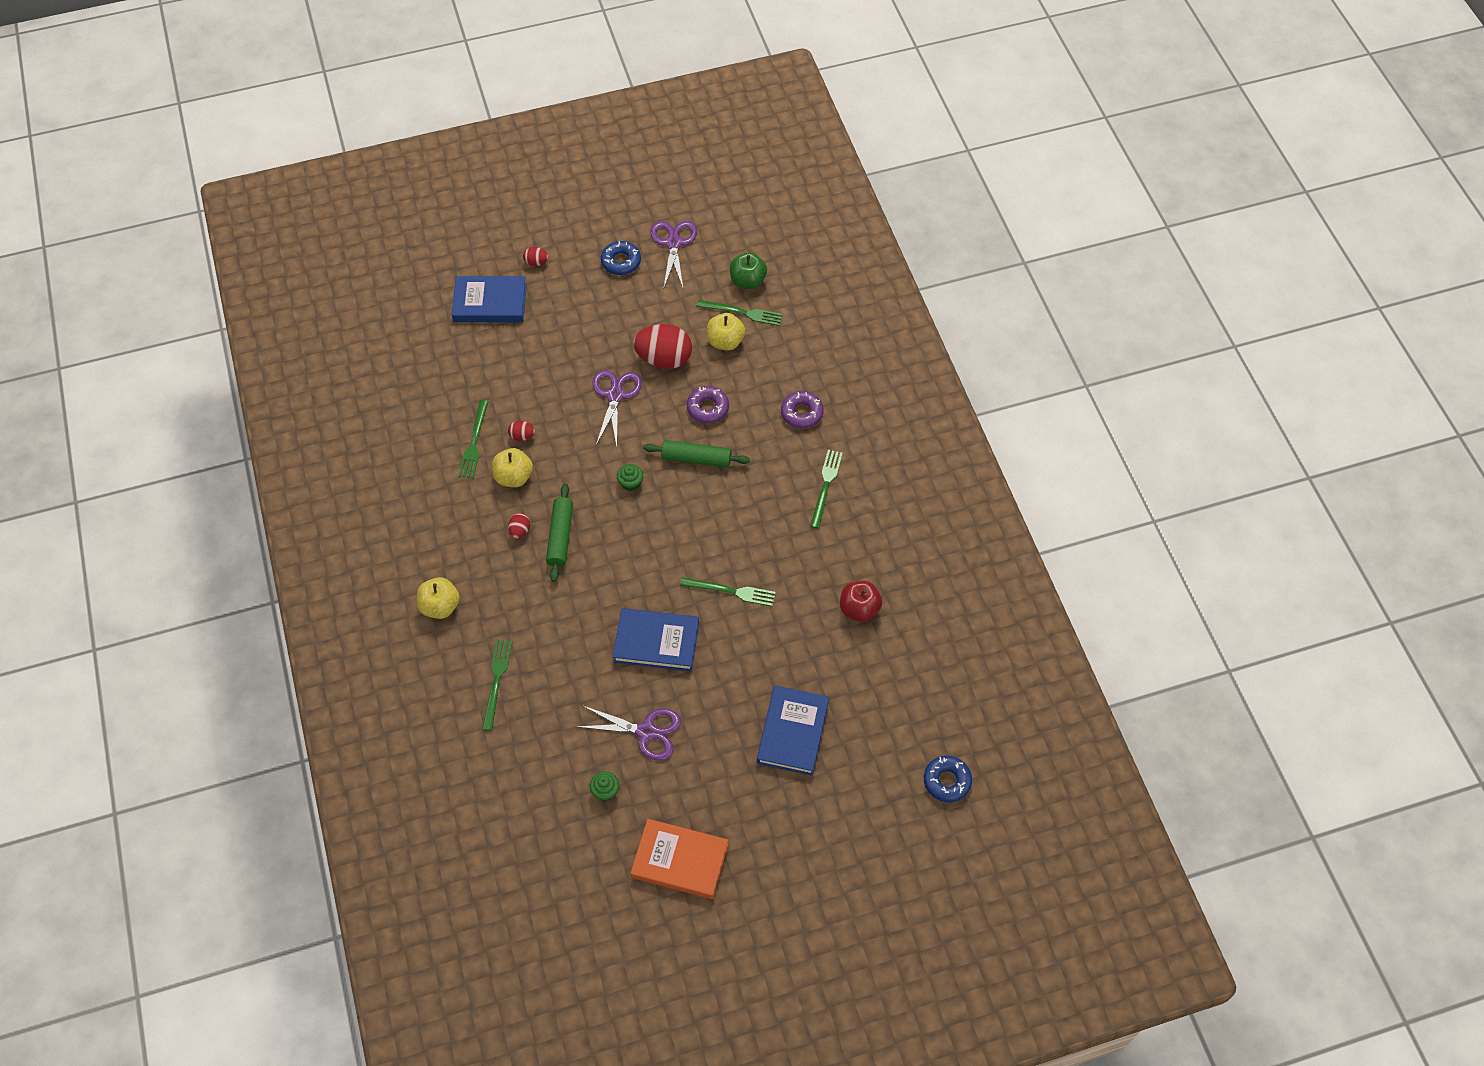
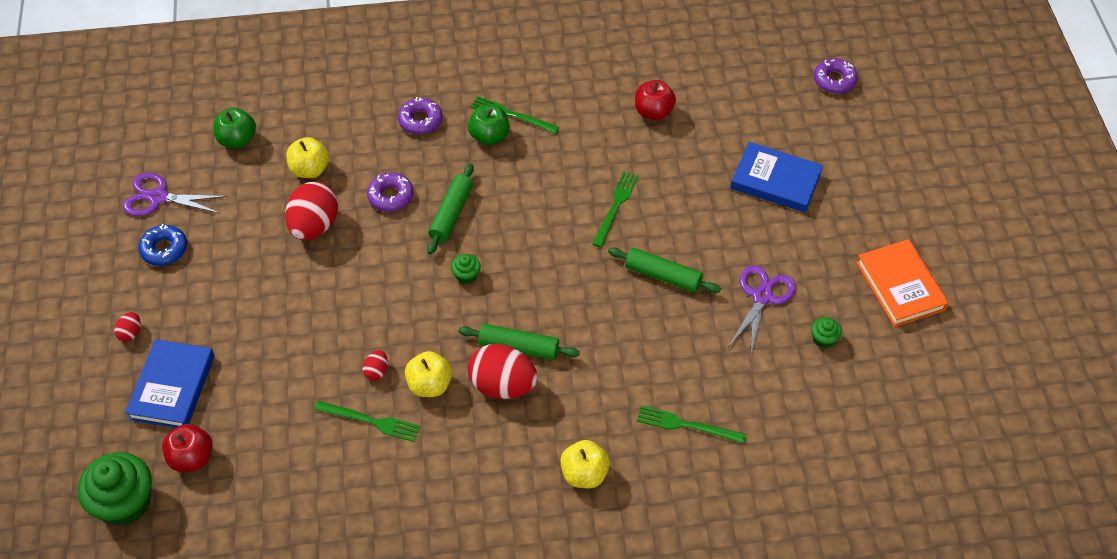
camera: 80 degrees left, 5 degrees down
red egg [508,513,530,539] -> red egg [468,344,538,399], size x2.20
purple scissors [592,370,642,447] -> none
blue book [613,608,699,671] -> green rolling pin [608,247,721,293]
orange book [631,819,728,899] -> orange book turned 45 degrees counterclockwise [856,239,949,327]
green fork [696,300,782,326] -> none
blue donut [924,756,972,803] -> purple donut [814,58,858,94]
none -> green cupcake [78,452,152,526]
none -> red apple [162,424,213,472]
none -> green apple [468,105,510,145]

